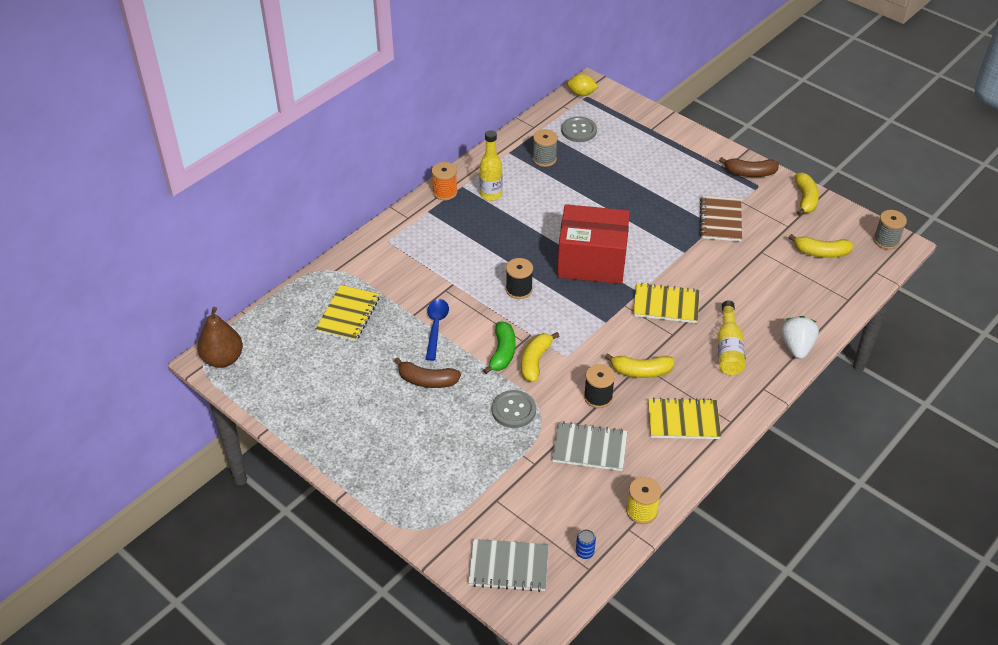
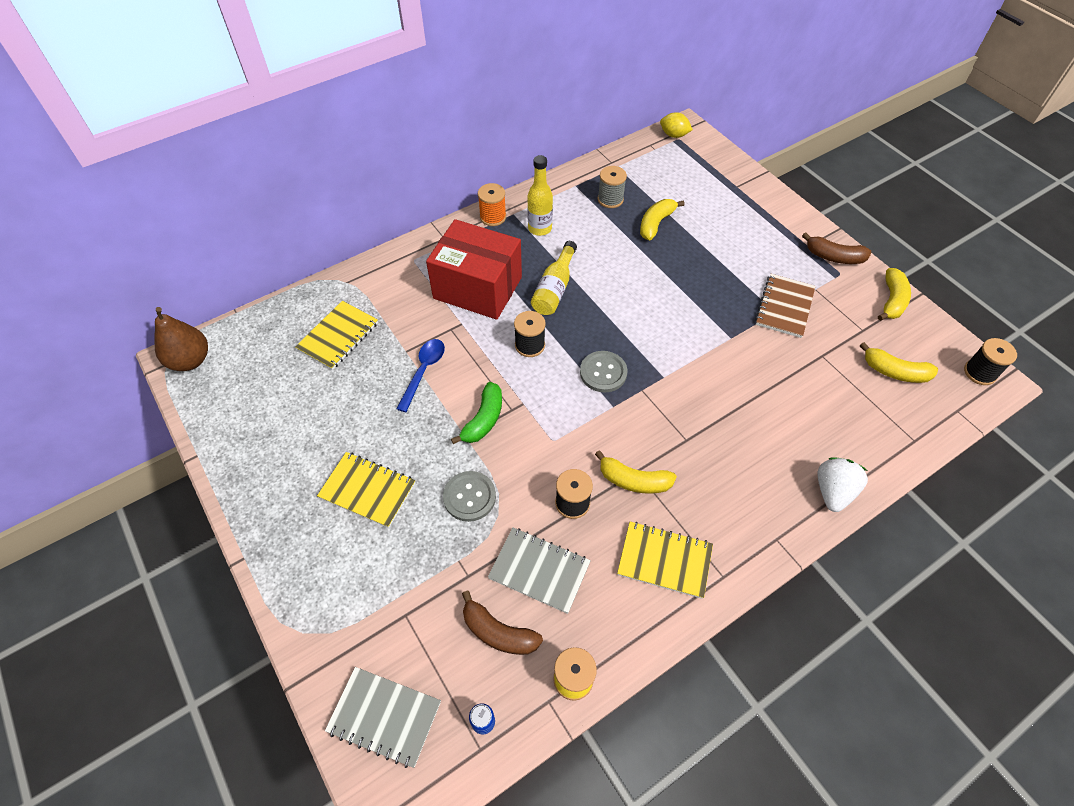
camera: 15 degrees right, 10 degrees up
brown banana [394,357,461,388] -> brown banana moved to [462,591,543,655]
yellow banana [521,332,559,382] -> yellow banana moved to [640,199,685,240]
red box [557,204,630,284] -> red box moved to [426,219,522,320]
grey button [561,117,597,142] -> grey button moved to [580,351,628,393]
yellow notebook [633,283,700,323] -> yellow notebook moved to [317,452,415,528]
yellow bottle [717,301,745,375] -> yellow bottle moved to [531,241,577,315]
grey spool [873,210,907,250] -> black spool [964,338,1017,385]

